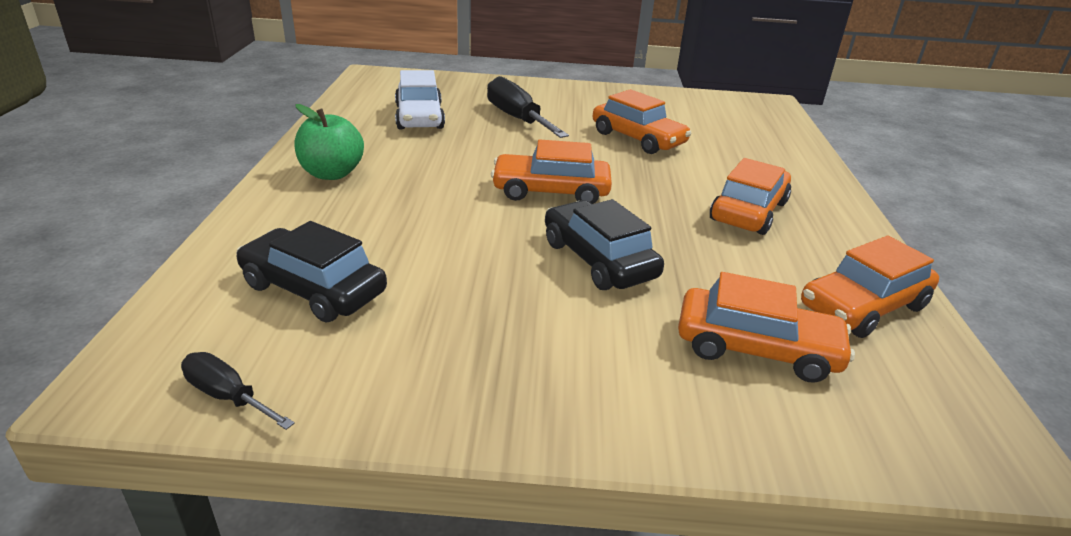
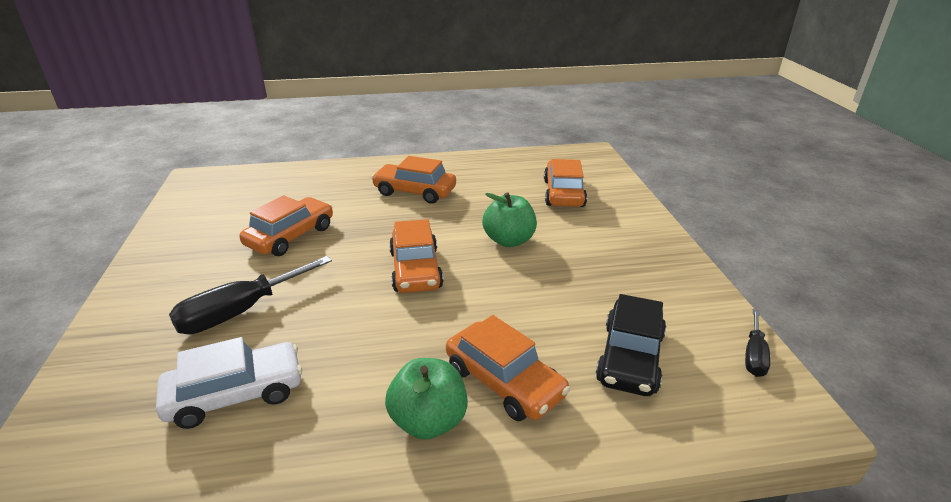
camera: 100 degrees left, 0 degrees up
black car [545,199,664,290] -> green apple [482,192,537,247]
orange car [801,236,939,338] -> orange car moved to [446,315,570,421]

